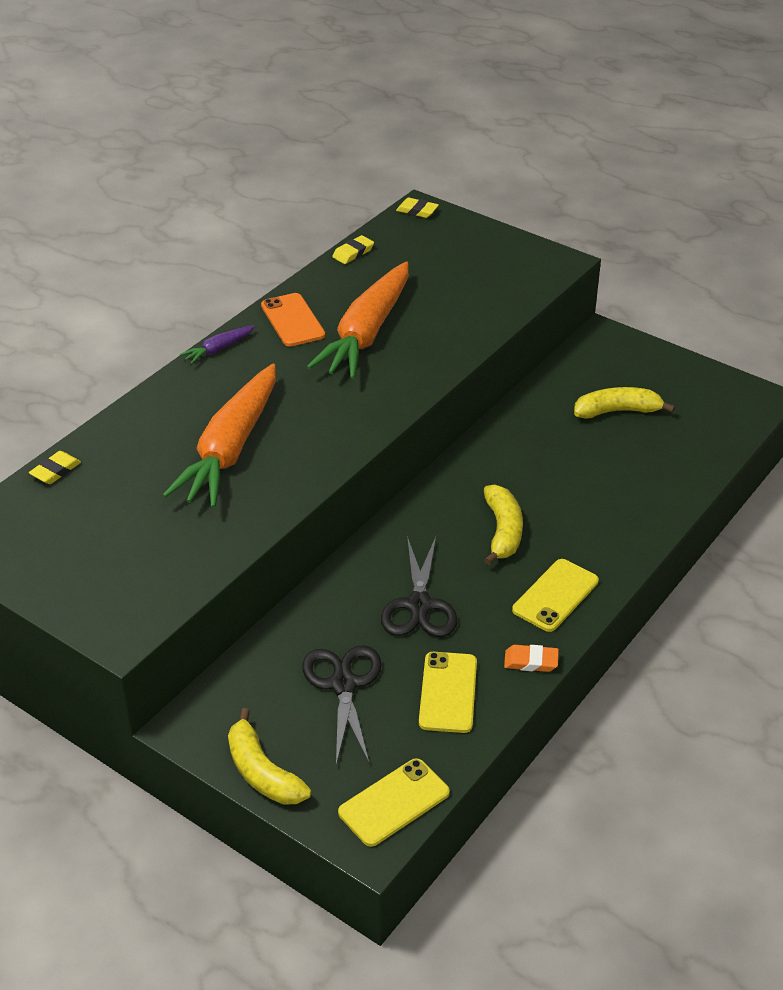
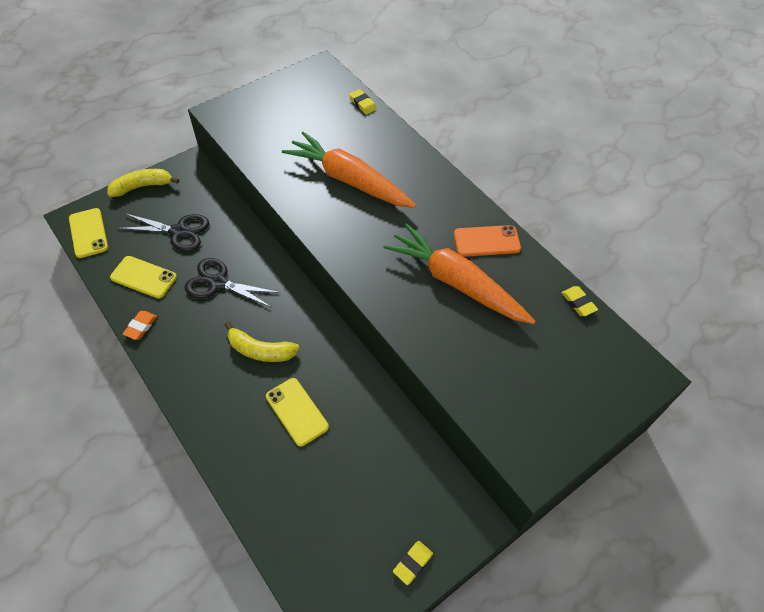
camera: 105 degrees right, 15 degrees up
purple carrot [180,325,255,364] -> none
yellow eraser [396,198,439,218] -> yellow eraser moved to [393,541,433,585]
yellow phone [512,559,599,632] -> yellow phone moved to [266,378,329,447]
yellow banana [574,387,675,419] -> none

